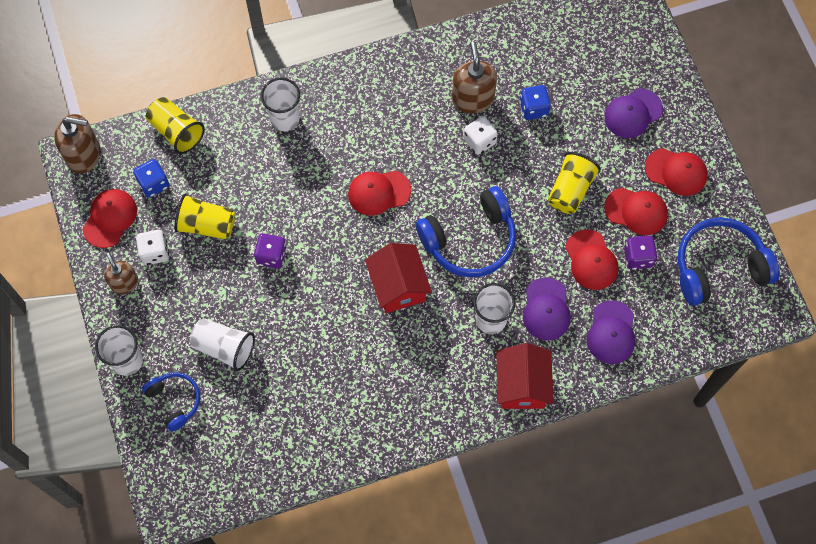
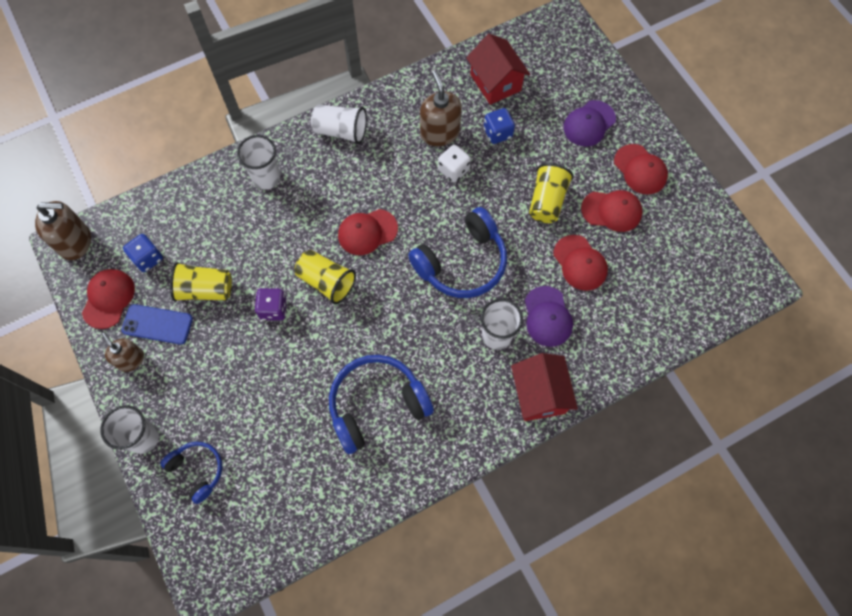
camera: 10 degrees left, 0 degrees up
white dice [136,230,169,265] -> blue phone [122,304,193,345]
yellow cup [146,97,205,154] -> yellow cup moved to [295,250,356,304]
white cup [190,318,255,371] -> white cup moved to [311,104,367,144]
red house [365,243,432,313] -> red house moved to [466,34,530,105]
purple cap [587,300,635,364] -> none
purple dice [624,236,657,270] -> none
red cap [645,148,708,196] -> red cap turned 45 degrees clockwise [614,144,668,194]
blue headphones [678,217,780,306] -> blue headphones moved to [329,355,434,454]

